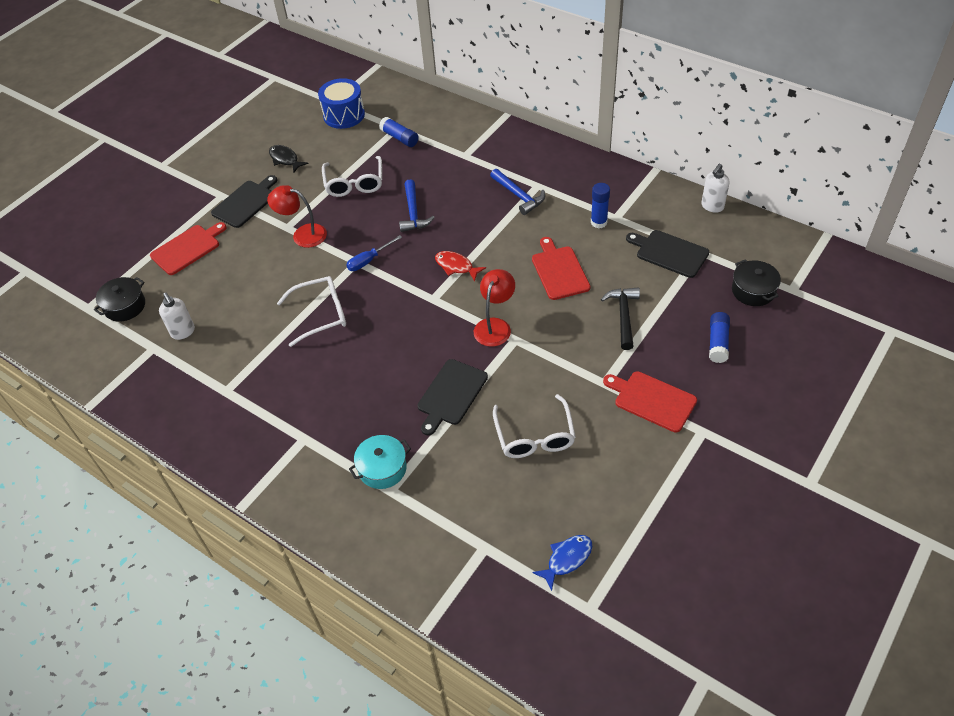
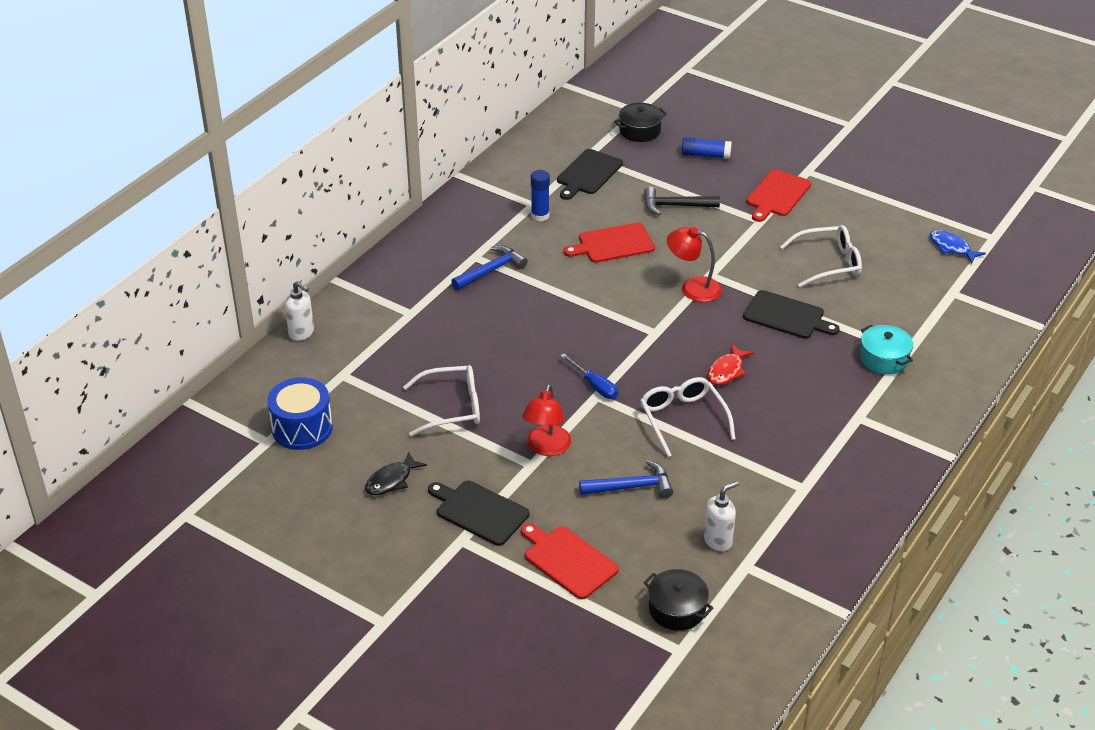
camera: 95 degrees left, 10 degrees down
blue glue stick [379,117,419,147] -> none
blue hammer [399,179,435,232] -> blue hammer moved to [579,460,673,498]
red fish [435,251,486,282] -> red fish moved to [708,344,754,385]
white soap dispenser [701,164,729,213] -> white soap dispenser moved to [285,281,314,341]

